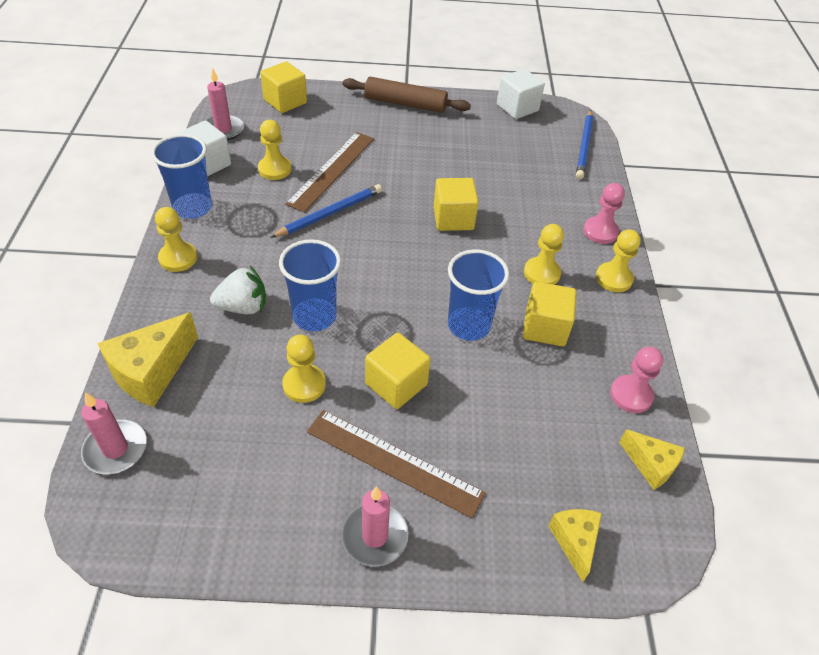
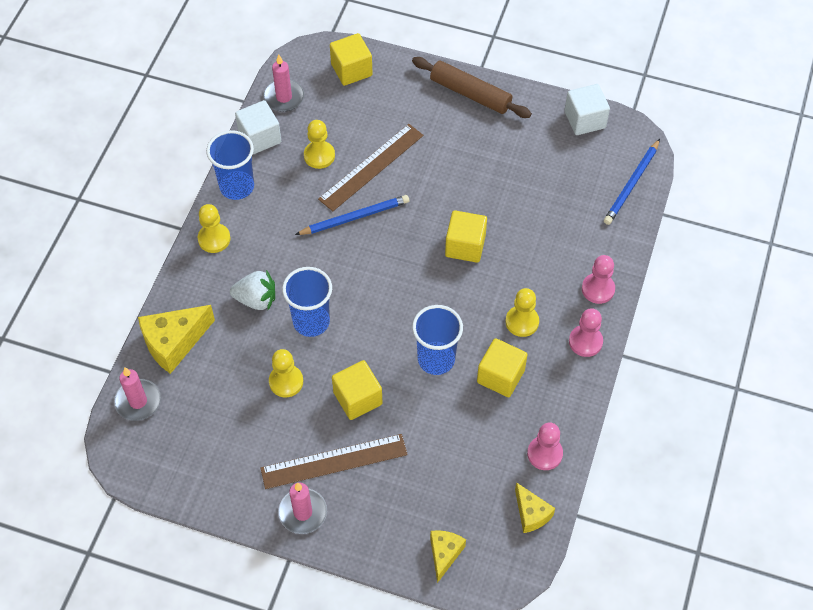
camera: 20 degrees right, 10 degrees up
brown ruler [307,410,486,519] -> brown ruler turned 60 degrees counterclockwise [260,434,408,489]
yellow pawn [596,229,641,292] -> pink pawn [569,308,603,357]

